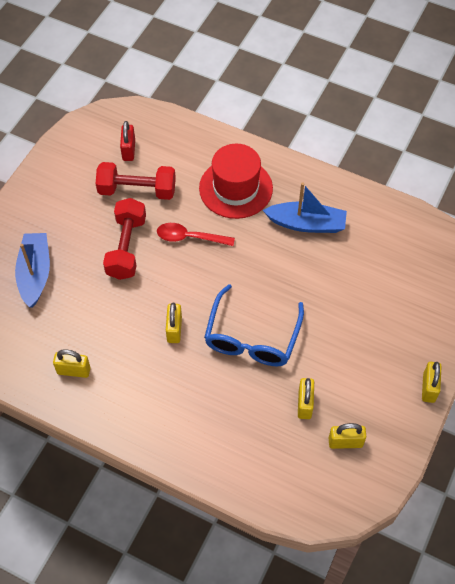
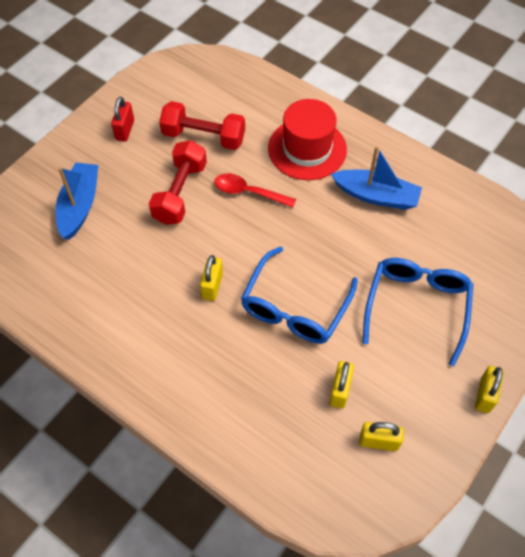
camera: 10 degrees right, 0 degrees up
yellow padlock [53,349,90,378] -> none
red padlock [120,121,135,161] -> red padlock moved to [111,97,134,142]
none -> blue glasses [362,258,474,366]

